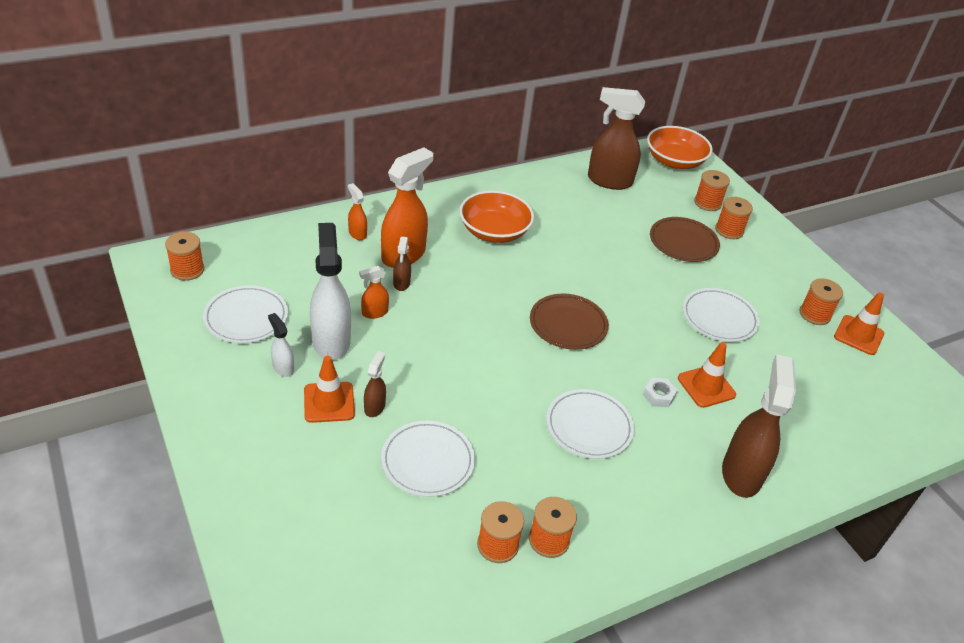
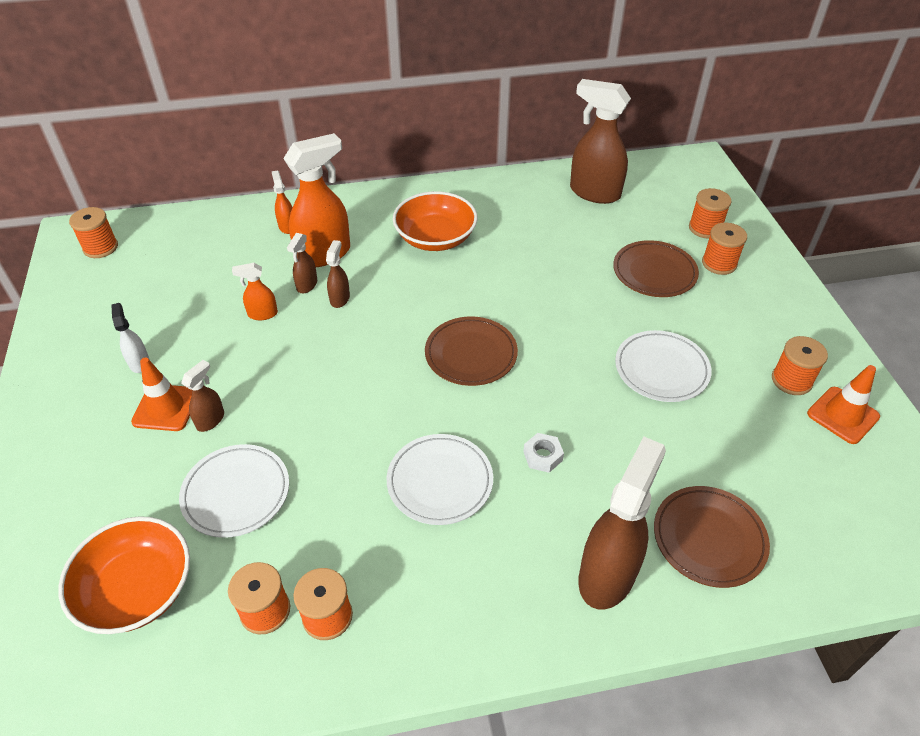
camera: 20 degrees right, 5 degrees up
white plate [203,285,288,343] -> none
white spray bottle [310,223,351,360] -> none
orange bowl [647,126,713,169] -> orange bowl moved to [58,516,190,634]
orange traffic cone [678,342,736,408] -> none
none -> brown spray bottle [326,240,350,308]
none -> brown plate [654,486,770,588]

